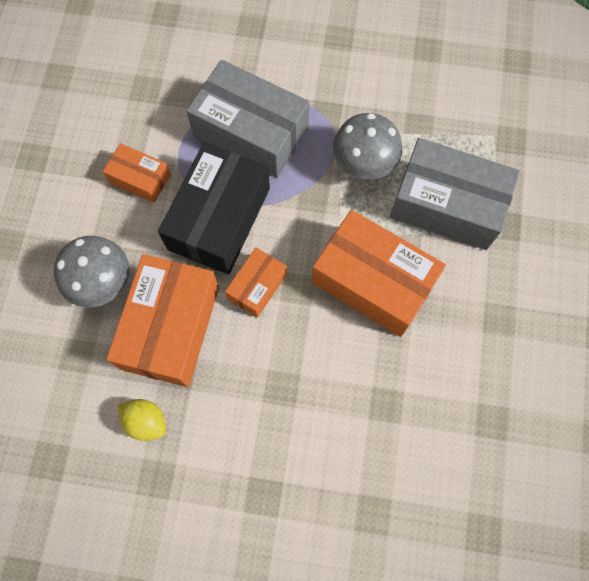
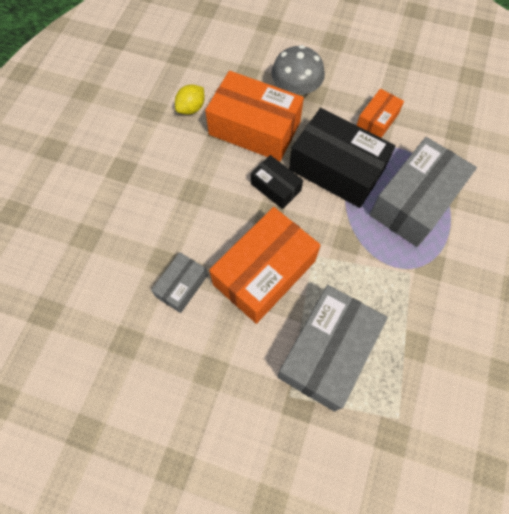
camera: 100 degrees right, 5 degrees down
orange box [225,247,287,318] -> black box [251,155,303,209]
grey mushroom [333,113,402,180] -> none
none -> grey box [151,252,208,313]

